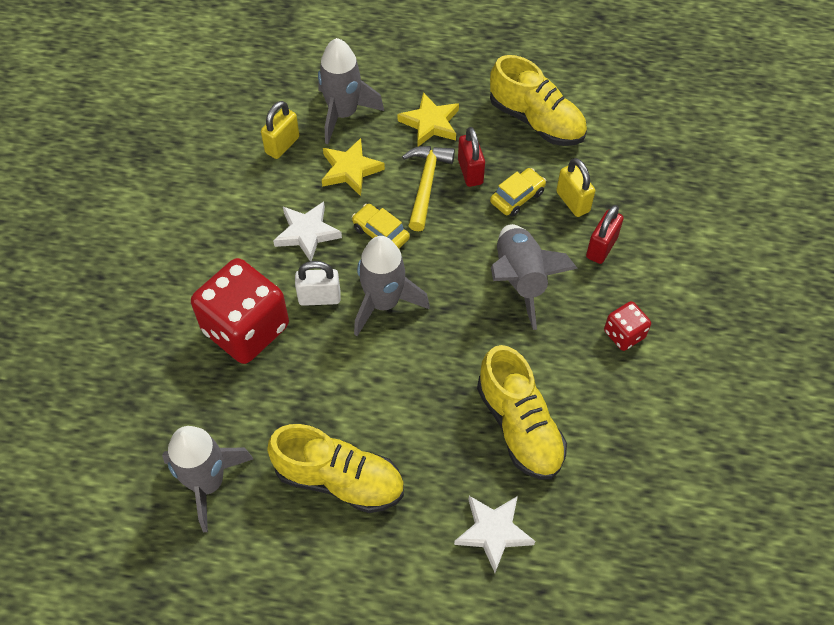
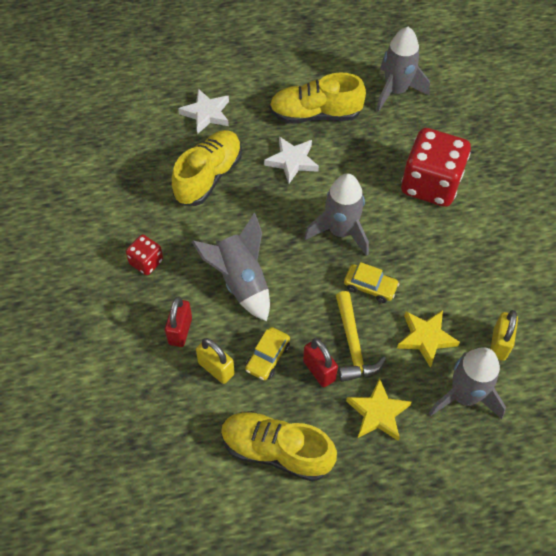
camera: 160 degrees right, 0 degrees up
white star [273,201,342,261] -> white star moved to [264,137,319,183]
white padlock [295,261,341,306] -> none
yellow shoe [477,345,567,479] -> yellow shoe turned 75 degrees clockwise [172,130,242,206]

